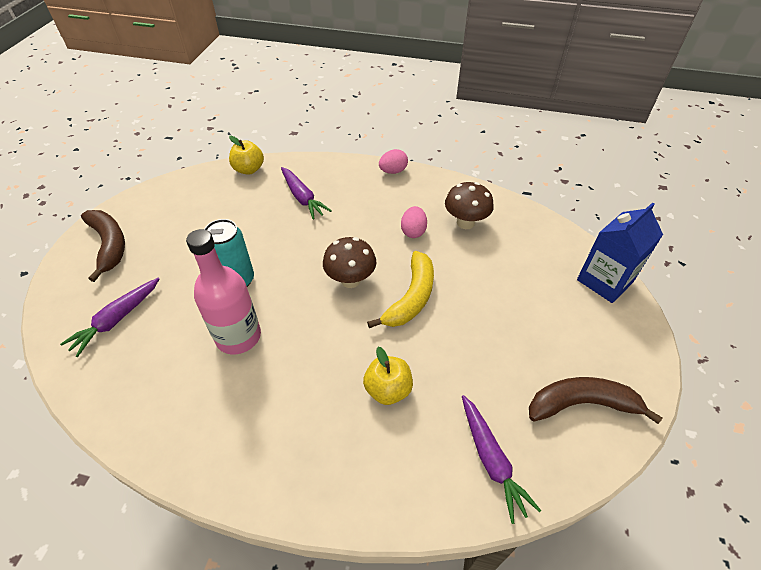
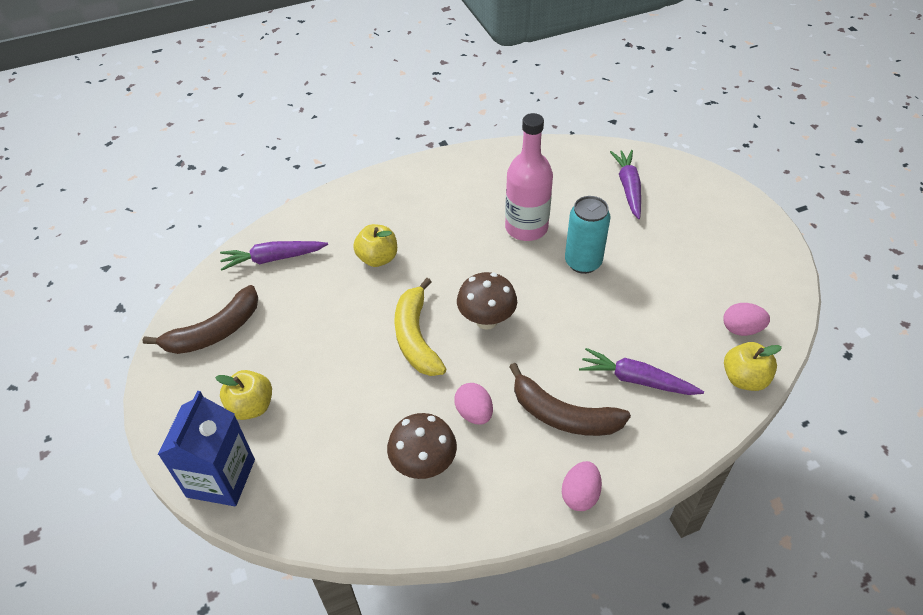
camera: 145 degrees right, 0 degrees up
brown banana [81,210,125,282] -> brown banana moved to [509,363,631,436]
purple carrot [462,395,541,524] -> purple carrot turned 45 degrees counterclockwise [220,241,328,271]
none -> yellow apple [215,370,272,420]
none -> pink egg [723,303,770,336]

